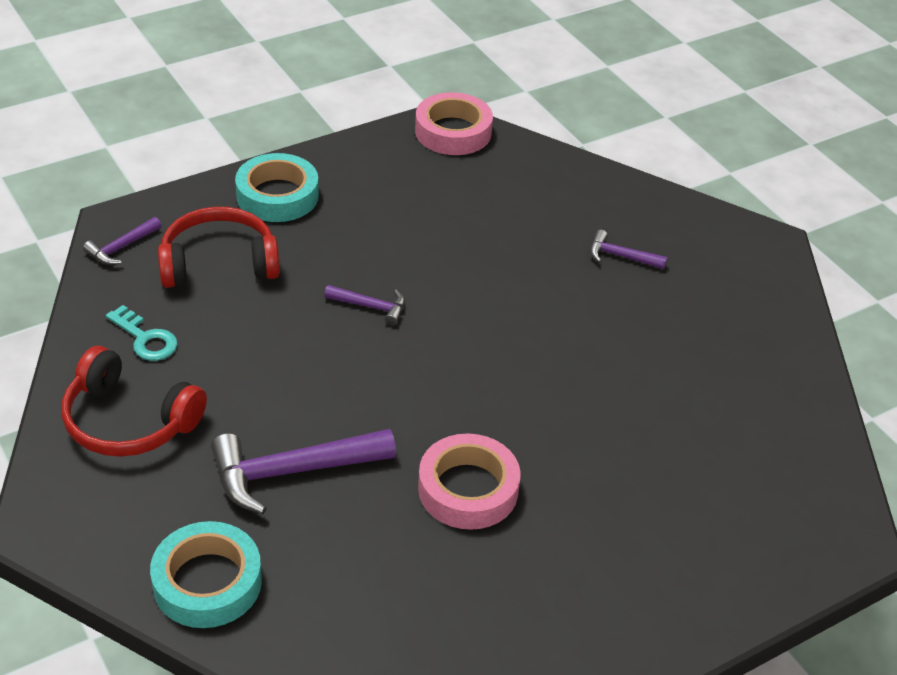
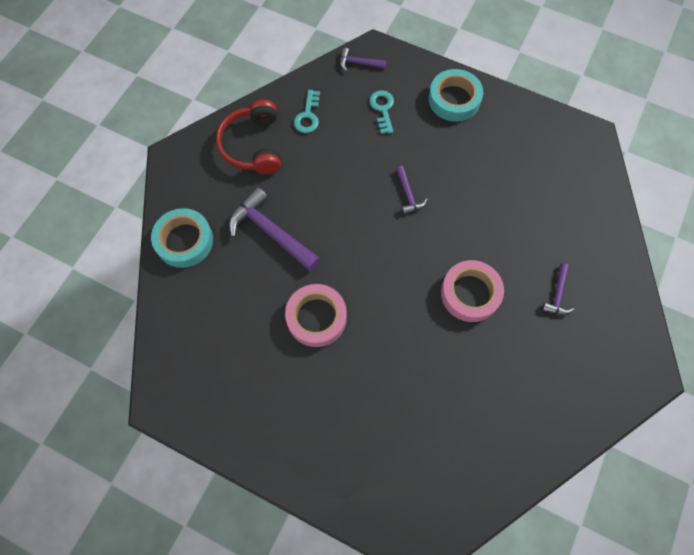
camera: 60 degrees right, 25 degrees up
red headphones [158,207,280,288] -> turquoise key [369,90,394,134]
pink tape [415,92,493,155] -> pink tape moved to [441,260,504,322]
purple hammer [590,230,668,269] -> purple hammer turned 150 degrees counterclockwise [542,263,574,315]

